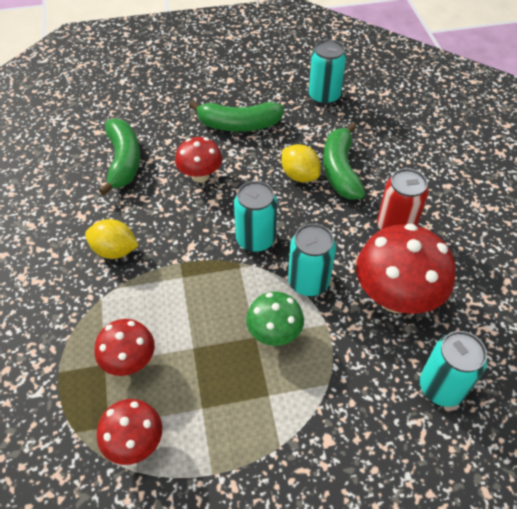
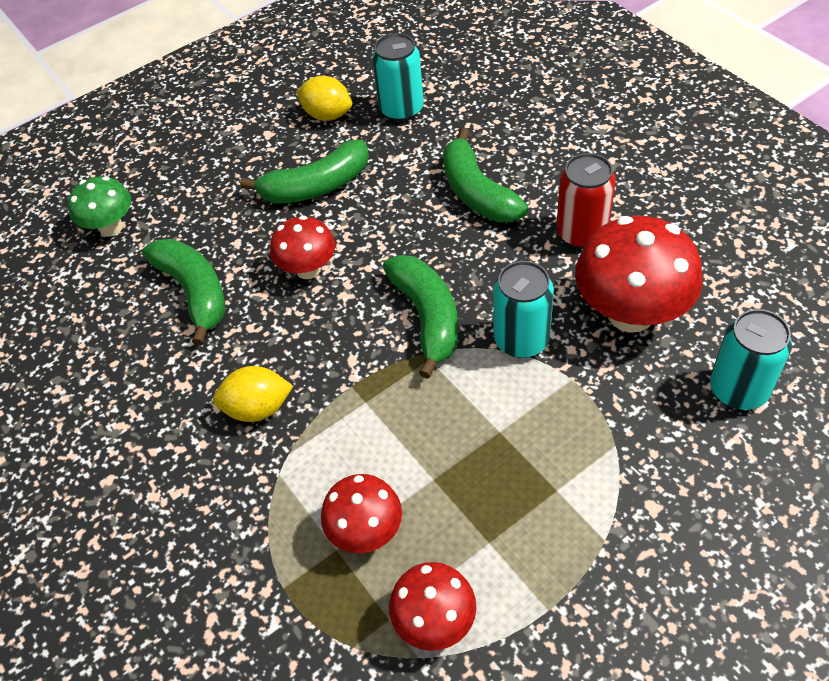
camera: 20 degrees left, 0 degrees up
turquoise can [234,181,277,252] -> green banana [383,255,458,379]
green mushroom [246,292,304,346] -> green mushroom moved to [68,176,131,236]
yellow lemon [281,144,321,182] -> yellow lemon moved to [296,76,352,121]

